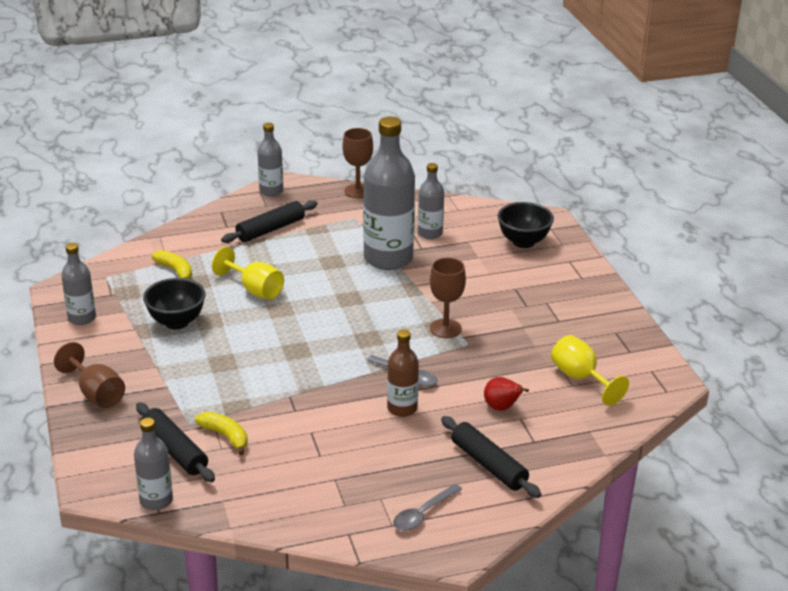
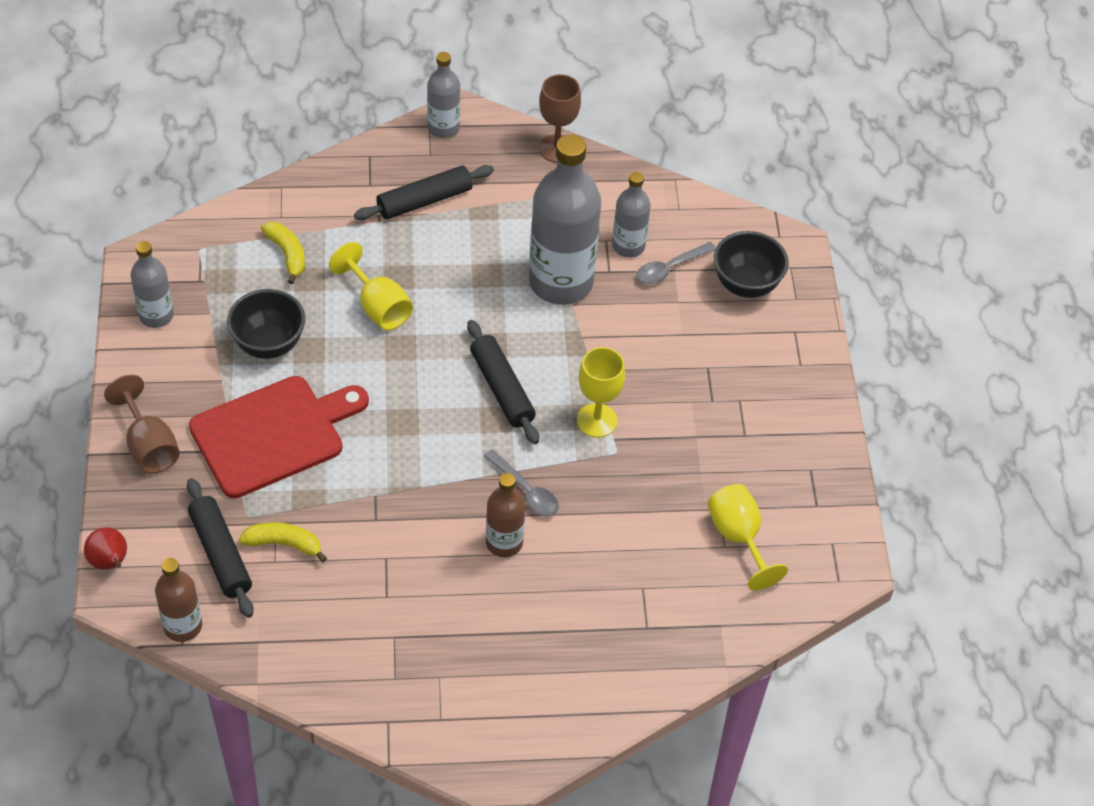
camera: 10 degrees right, 20 degrees up
grey bottle [134,418,173,510] -> brown bottle [155,558,202,642]
yellow banana [195,412,248,455] -> yellow banana turned 45 degrees counterclockwise [239,522,327,563]
grey spoon [393,484,462,531] -> grey spoon moved to [637,242,716,284]
brown goblet [430,258,466,338] -> yellow goblet [577,347,625,437]
black rolling pin [441,416,541,498] -> black rolling pin moved to [467,320,539,444]
red pear [484,377,529,411] -> red pear moved to [84,527,127,570]
none -> red cutting board [189,376,369,498]

